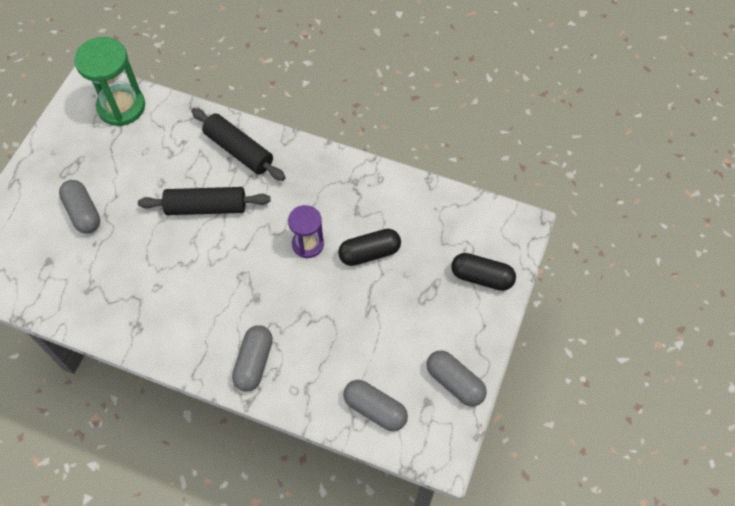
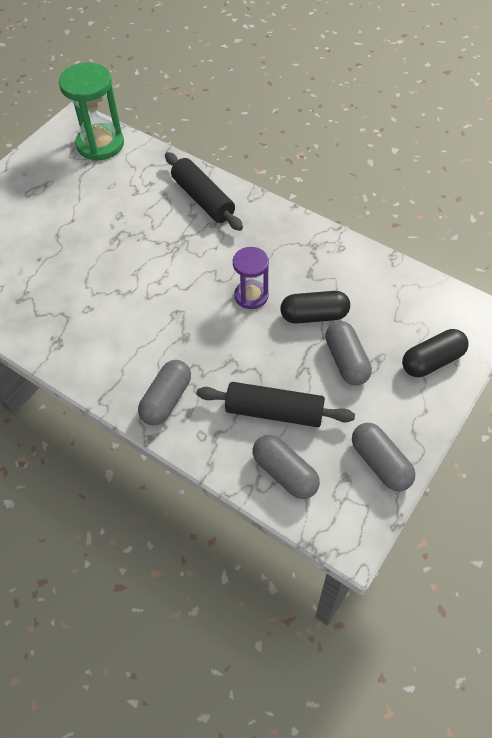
camera: 15 degrees right, 5 degrees down
grey capsule [59,180,100,234] -> grey capsule moved to [325,321,372,386]
black rolling pin [138,187,271,215] -> black rolling pin moved to [196,382,355,427]
black capsule [451,253,516,291] -> black capsule turned 60 degrees counterclockwise [402,329,469,377]

